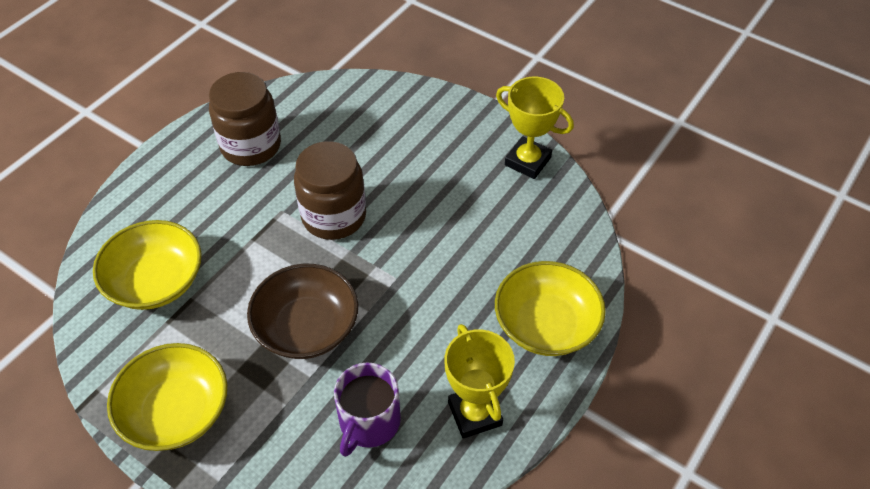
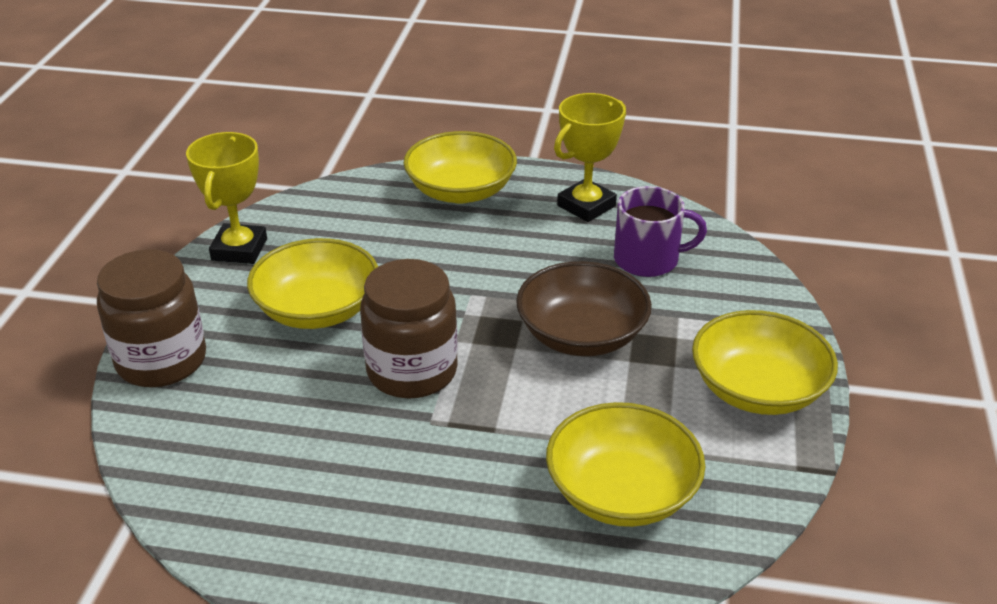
camera: 115 degrees left, 15 degrees down
brown jar [209,72,281,166] -> brown jar moved to [97,249,206,387]
none -> yellow bowl [247,238,378,329]

